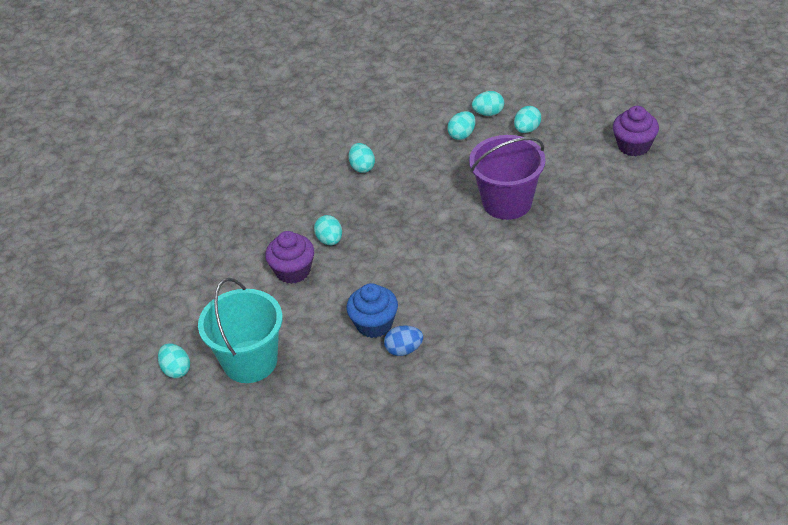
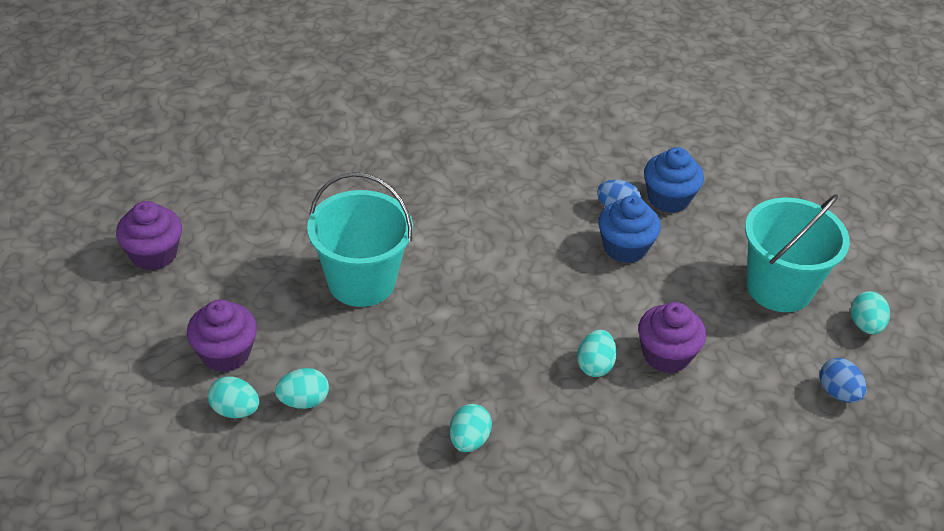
camera: 150 degrees left, 0 degrees up
purple bucket [469,135,546,220] -> turquoise bucket [307,172,413,307]
turquoise egg [514,106,541,133] -> purple cupcake [187,299,257,372]
none -> blue cupcake [644,147,704,213]
none -> blue egg [820,358,867,403]

